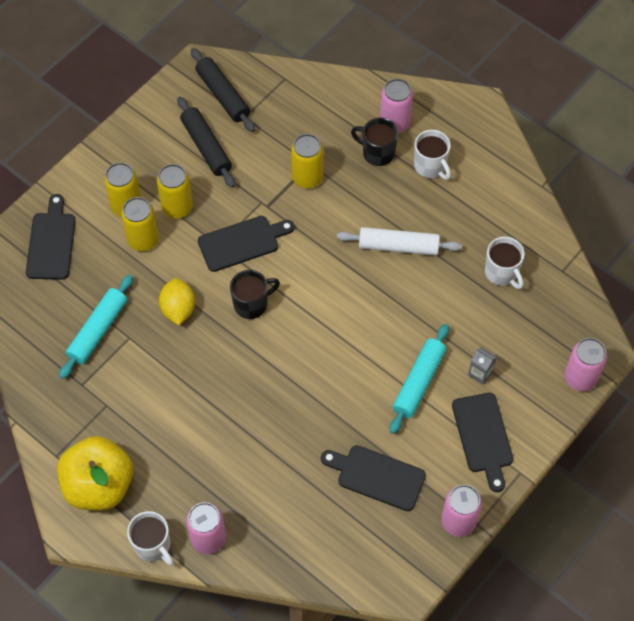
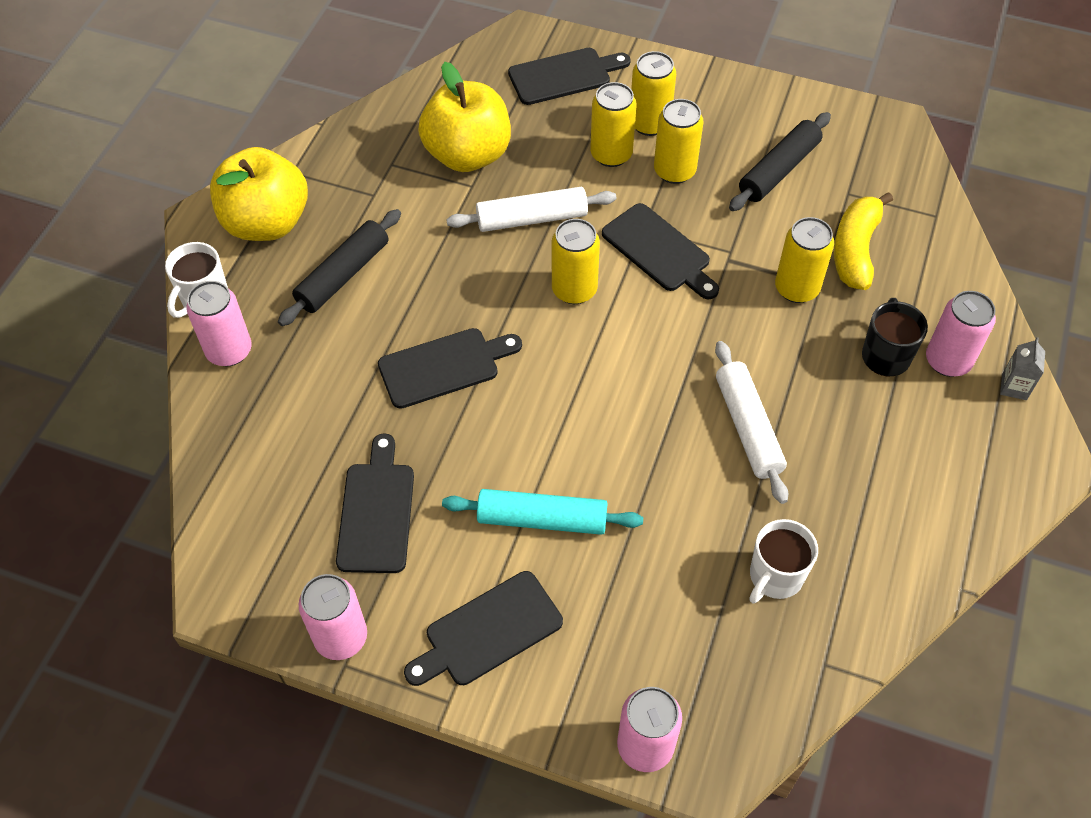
camera: 70 degrees right, 5 degrees down
turquoise rolling pin [59,275,133,379] -> yellow apple [418,62,511,172]
yellow lemon [159,278,195,325] -> white rolling pin [446,187,617,232]
black rolling pin [191,48,255,132] -> black rolling pin moved to [278,209,401,326]
black mug [230,270,280,319] -> yellow can [552,219,600,304]
white mug [414,130,451,180] -> none
grey carton [468,347,497,385] -> grey carton moved to [1000,337,1045,400]
none -> black cutting board [378,328,522,409]
none -> yellow banana [834,192,893,290]

